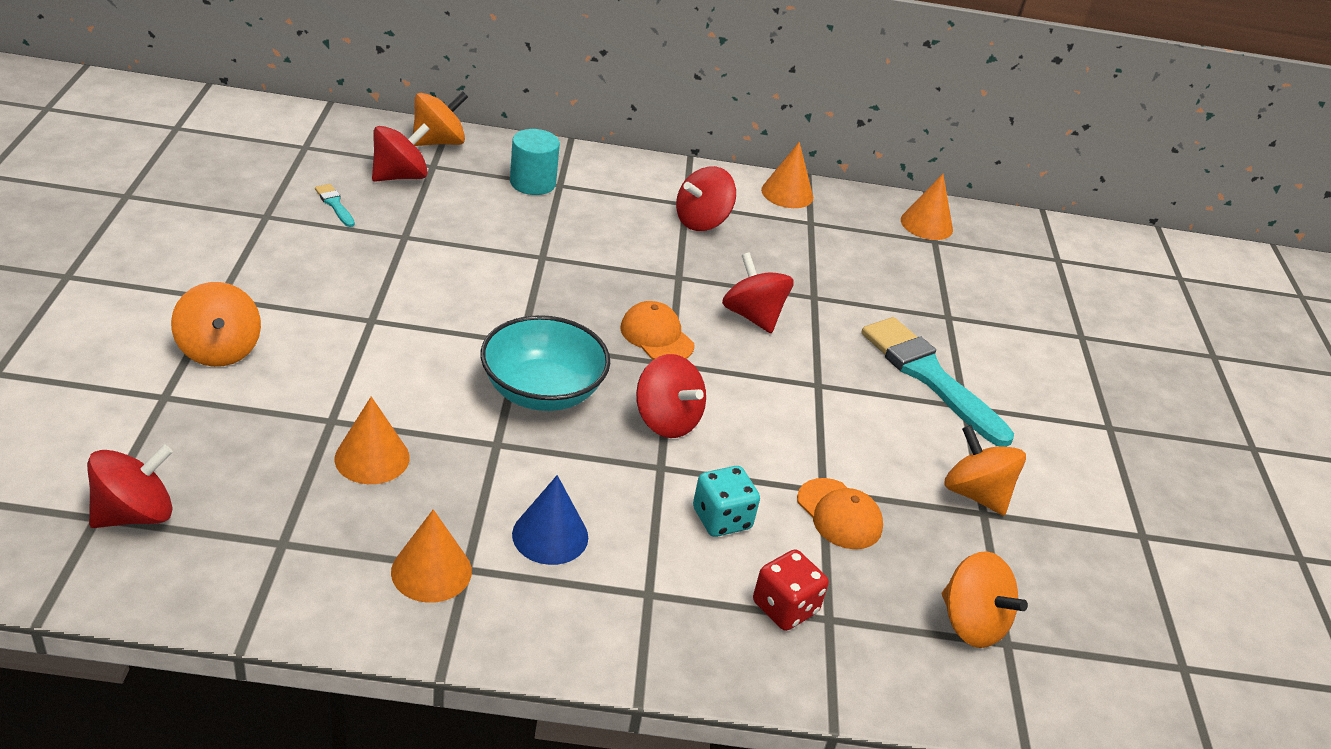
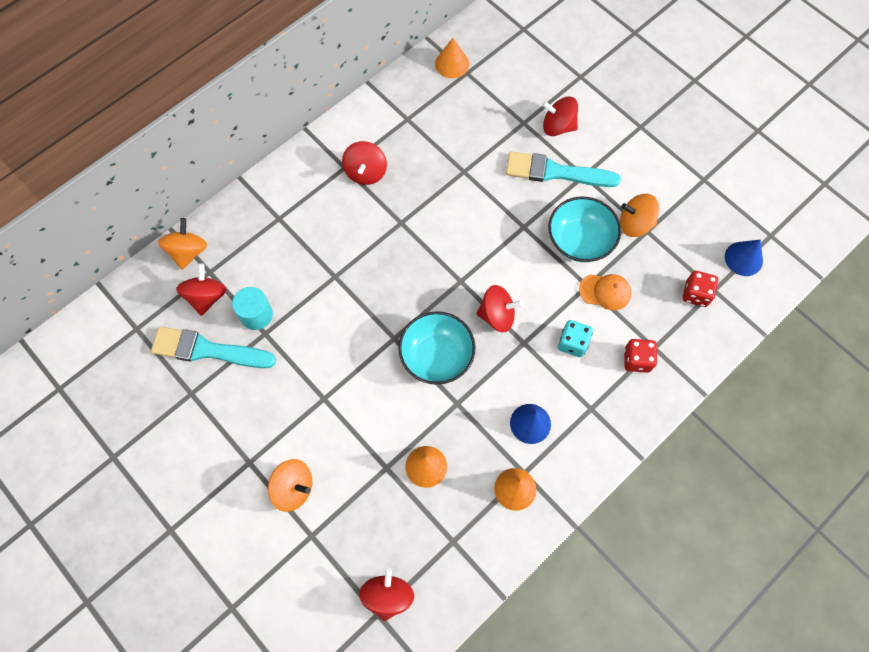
camera: 40 degrees left, 30 degrees up
turquoise brush [315,184,355,227] -> turquoise brush [151,326,276,368], size x2.45
turquoise cylinder [510,129,560,195] -> turquoise cylinder moved to [232,287,273,330]
orange cap [620,301,694,360] -> none
red spinning top [722,252,794,333] -> red spinning top moved to [542,96,578,136]
orange cone [761,142,813,208] -> none
orange spinning top [942,551,1028,648] -> red dice [683,271,718,307]
none -> turquoise bowl [548,197,621,262]
none -> blue cone [725,240,763,276]

